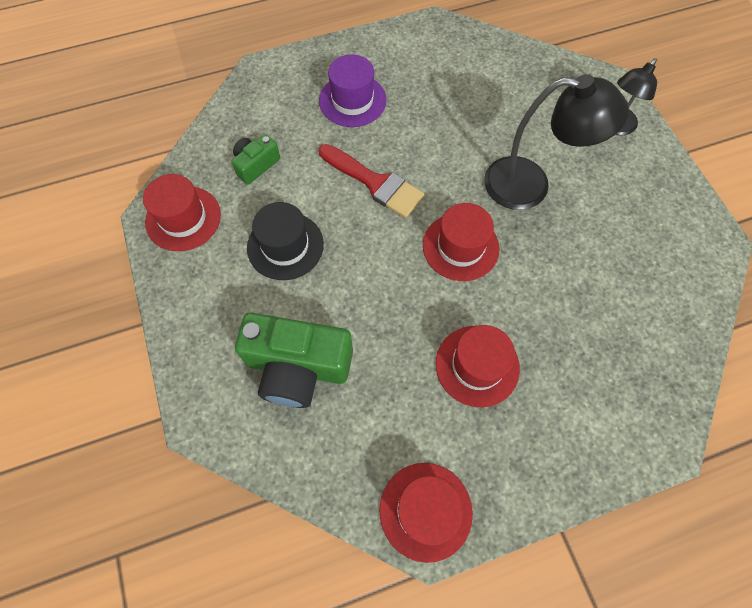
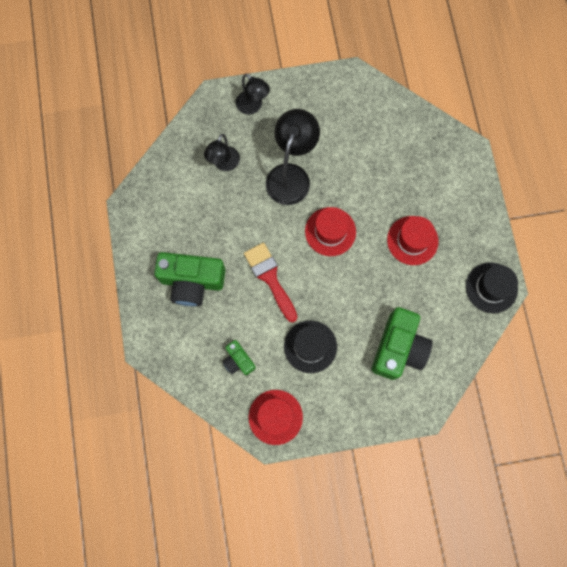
camera: 80 degrees left, 10 degrees up
purple hat [319,54,386,127] -> green camera [154,252,226,307]
red brush [319,144,425,218] -> red brush turned 75 degrees counterclockwise [244,242,297,323]
red hat [379,463,473,563] -> black hat [466,262,518,314]
none -> black lamp [204,134,240,171]

